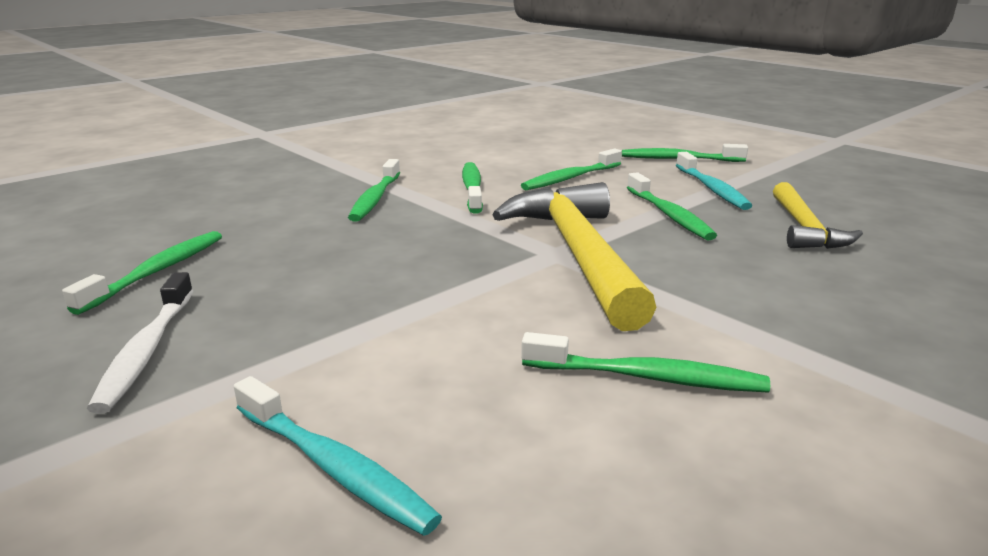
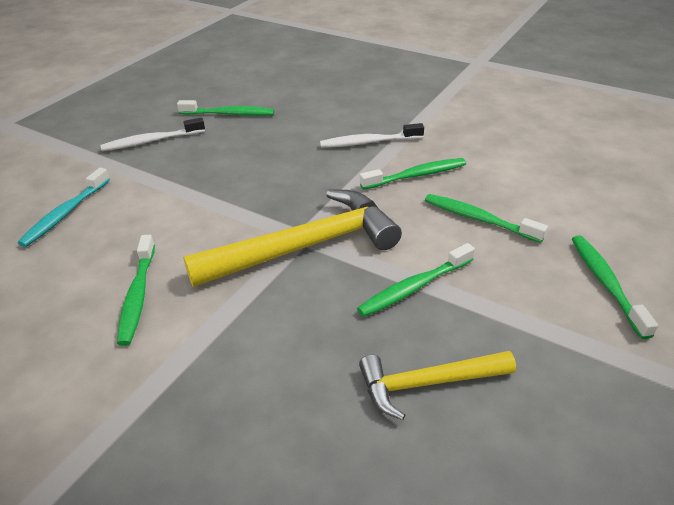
camera: 75 degrees right, 15 degrees up
green toothbrush [348,159,400,222] -> white toothbrush [320,123,424,148]
turquoise toothbrush [676,152,752,210] -> none

